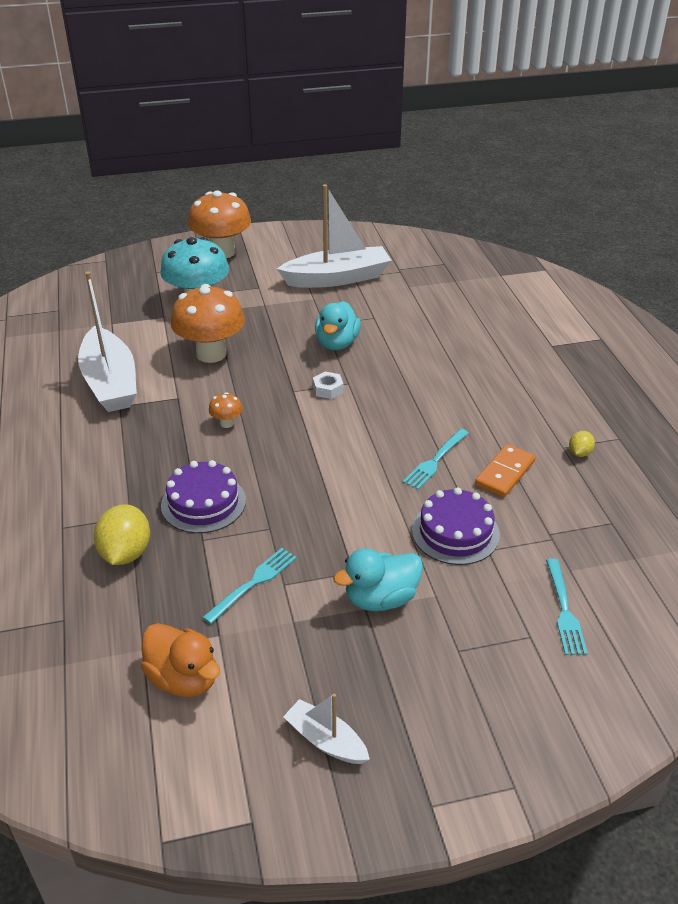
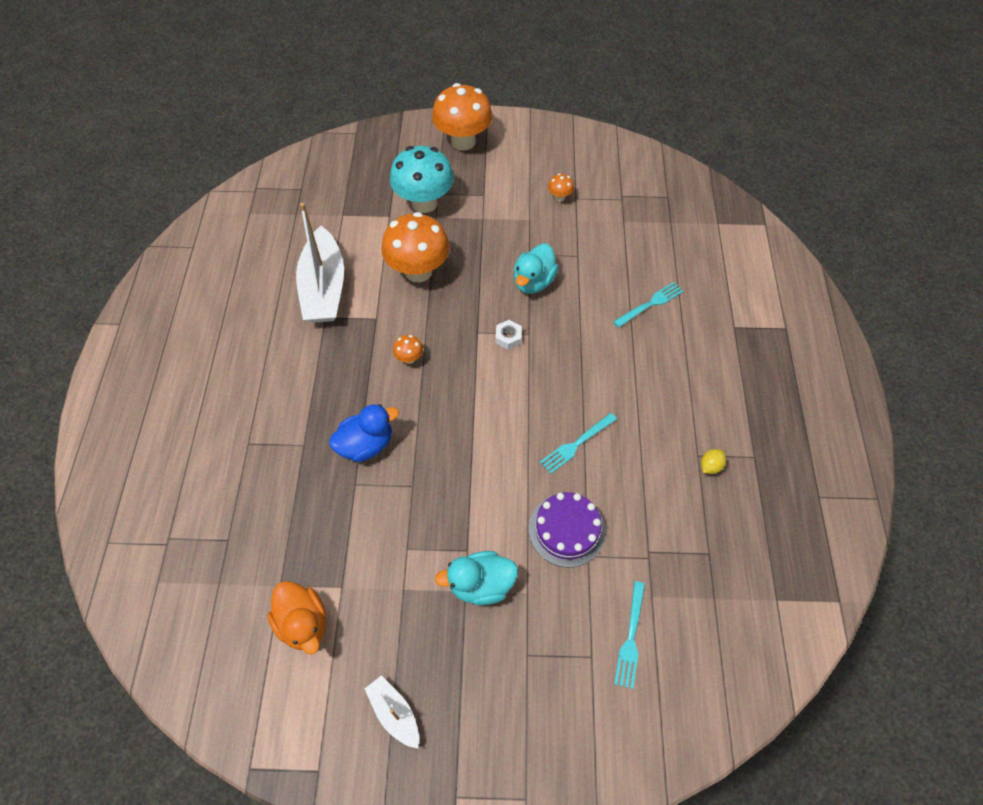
camera: 15 degrees right, 20 degrees up
yellow lemon [94,504,150,565] -> none
purple cake [161,460,246,533] -> blue duck [329,404,399,462]
turquoise fork [202,548,297,624] -> turquoise fork moved to [613,282,684,328]
white boat [277,184,392,288] -> orange mushroom [548,173,574,202]
orange domino [475,444,536,497] -> none

